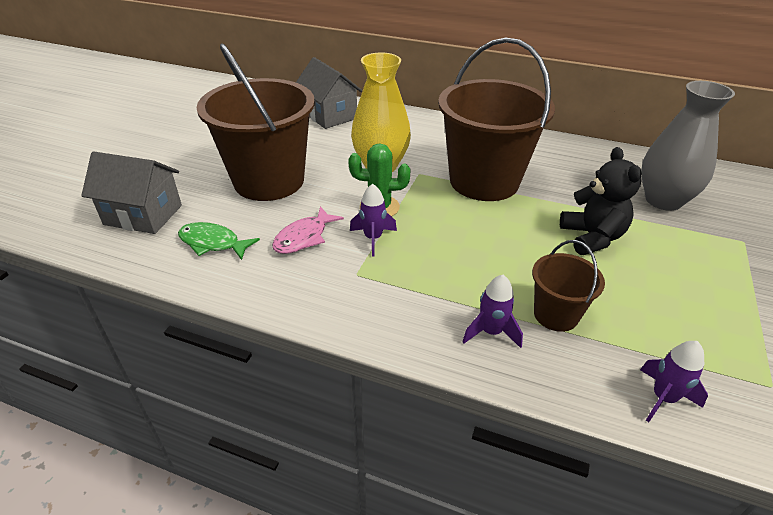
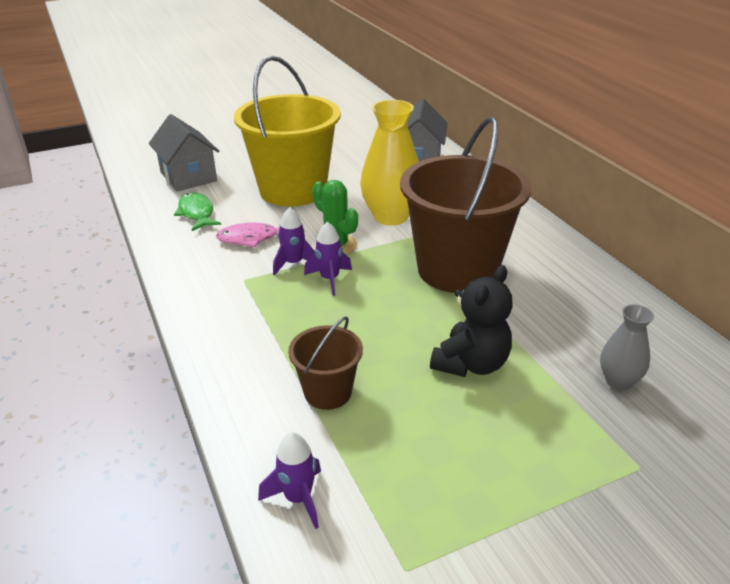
camera: 45 degrees right, 5 degrees down
brown bucket [197,43,315,201] -> yellow bucket [234,56,341,207]
purple rocket [462,275,523,348] -> purple rocket moved to [304,222,352,296]
grey vase [641,81,735,211] -> grey vase [600,304,654,390], size x0.54

